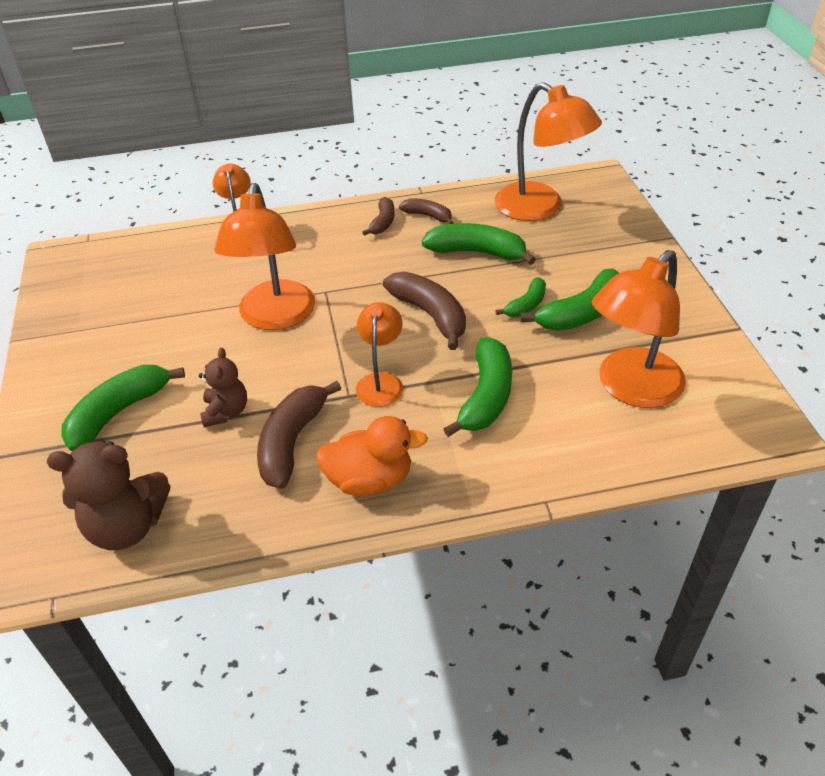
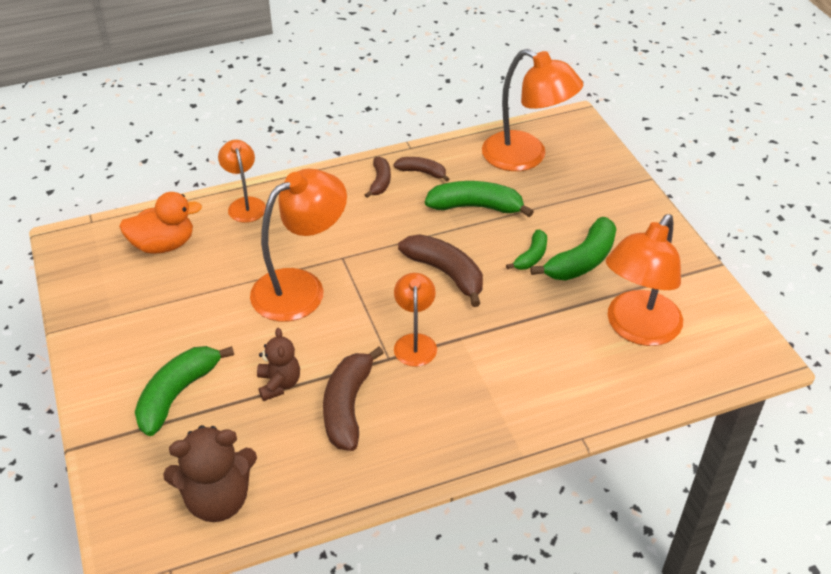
camera: 10 degrees left, 0 degrees up
orange lamp [214,183,315,330] -> orange lamp turned 120 degrees counterclockwise [250,169,347,322]
orange duck [316,416,428,496] -> orange duck moved to [119,192,202,254]
green banana [444,338,512,437] -> none

